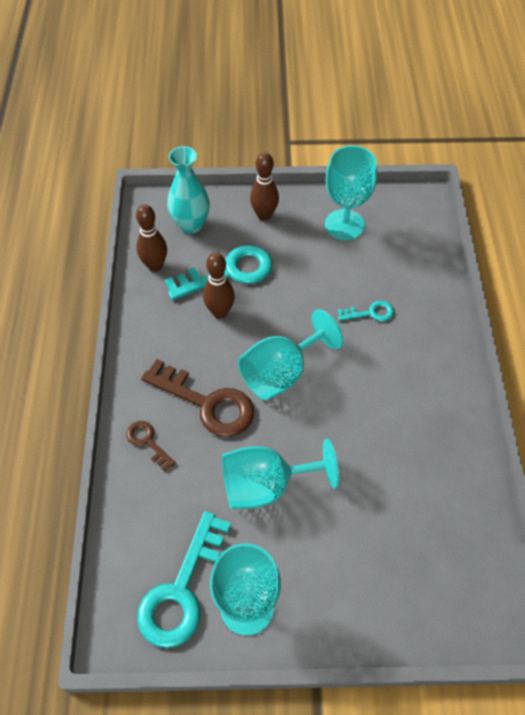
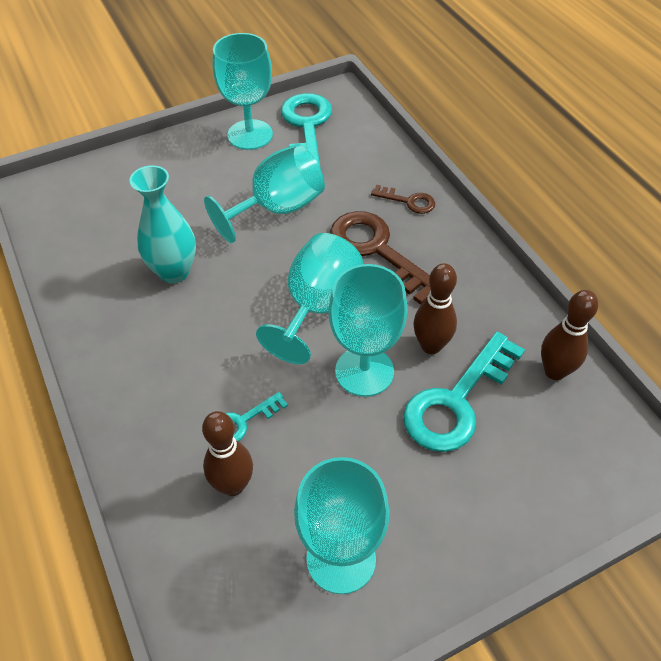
camera: 155 degrees right, 5 degrees down
brown key [141,359,254,437] -> brown key turned 45 degrees clockwise [330,211,431,305]
turquoise vase [167,146,210,234] -> turquoise vase moved to [129,165,196,283]
brown bowling pin [250,152,279,221] -> brown bowling pin moved to [202,411,253,496]
none -> turquoise goblet [329,264,408,397]

